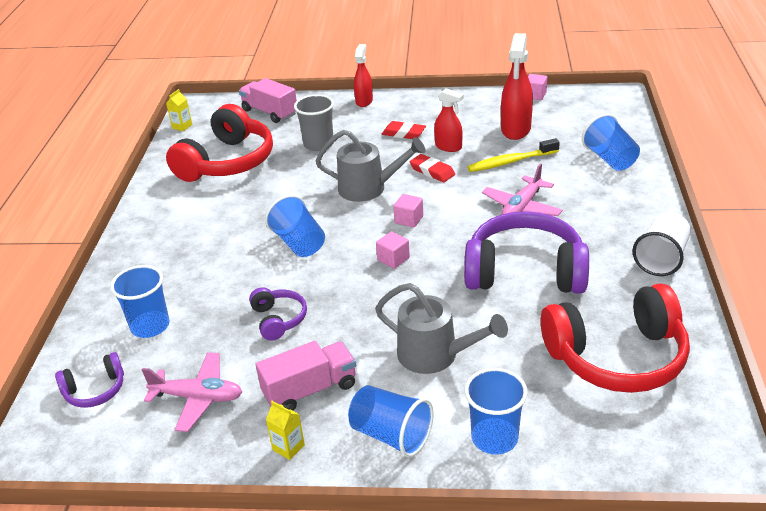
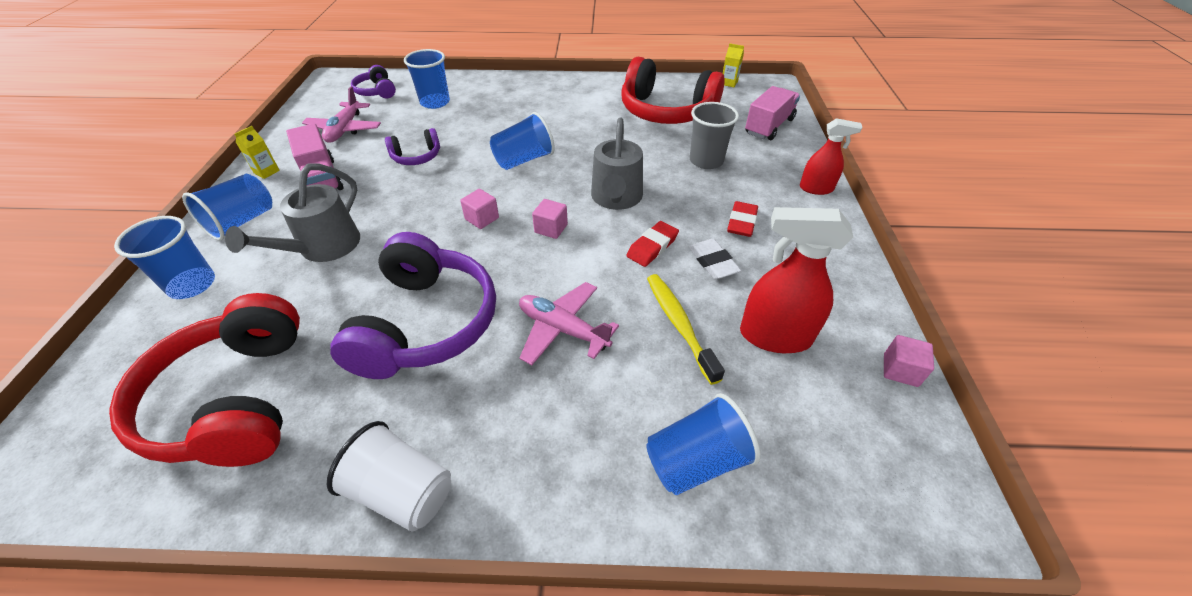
camera: 85 degrees right, 10 degrees up
red spray bottle [434,89,464,152] -> white eraser [689,239,741,279]

